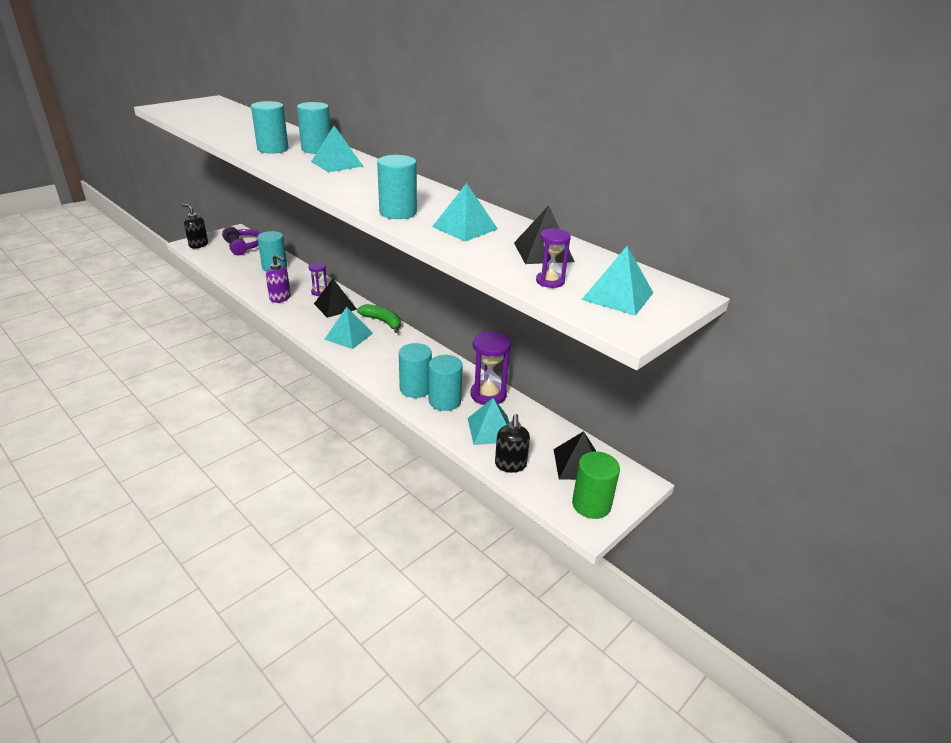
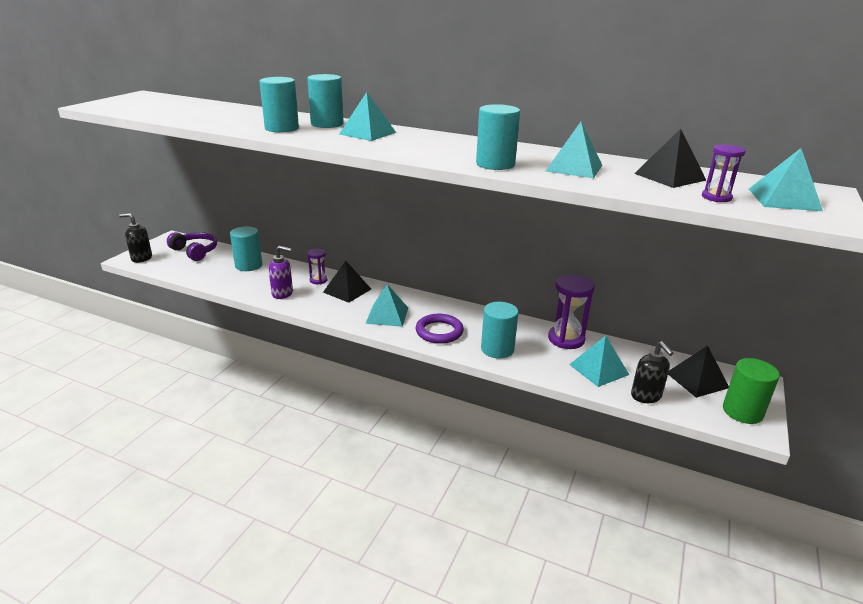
camera: 20 degrees left, 5 degrees down
green banana [357,304,401,333] -> none
turquoise cylinder [429,355,463,411] -> none
none -> purple ring [416,314,464,344]

